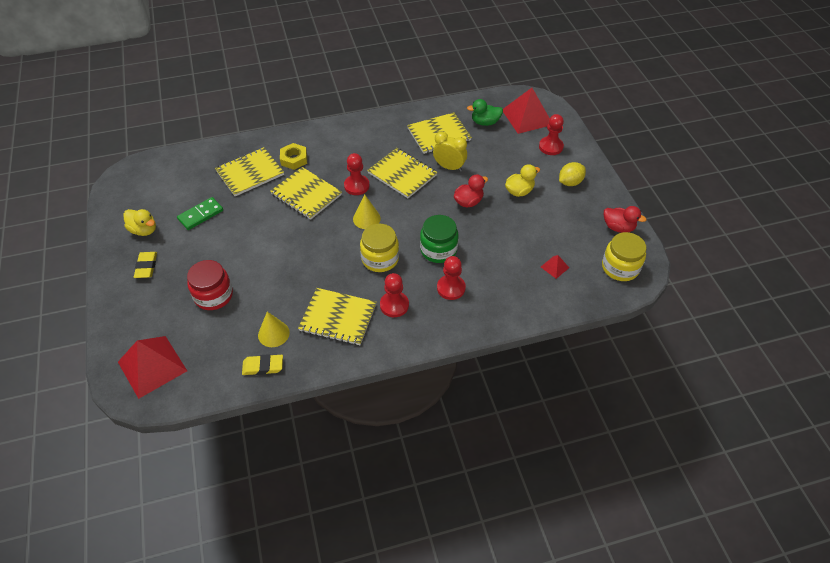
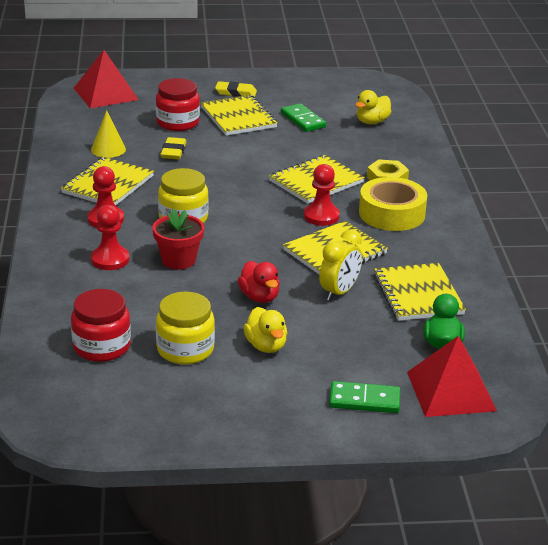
camera: 100 degrees right, 20 degrees down
yellow duck [123,209,156,236] -> yellow duck moved to [355,90,392,124]
yellow notebook [215,147,284,196] -> yellow notebook moved to [201,95,277,136]
yellow eraser [242,354,283,375] -> yellow eraser moved to [161,137,186,159]
yellow cone [353,195,381,229] -> none
green jar [420,215,459,263] -> red flower pot [152,209,204,270]
red pawn [539,114,564,155] -> green domino [329,381,400,413]
red pyramid [541,255,569,279] -> red jar [71,289,131,362]
yellow lemon [559,162,586,186] -> none
yellow jar [602,232,646,281] -> yellow jar moved to [156,291,215,364]
red duck [604,206,647,233] -> none
none -> yellow tape [359,177,427,231]

